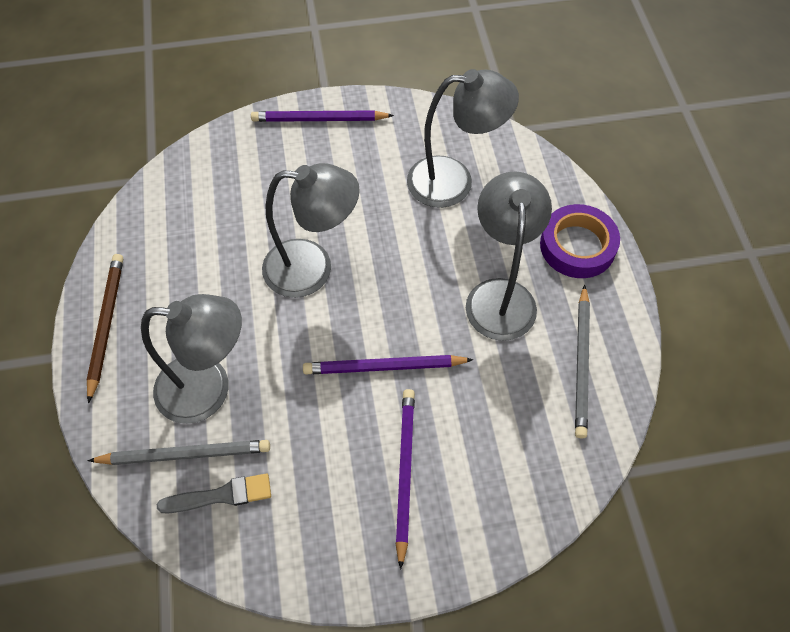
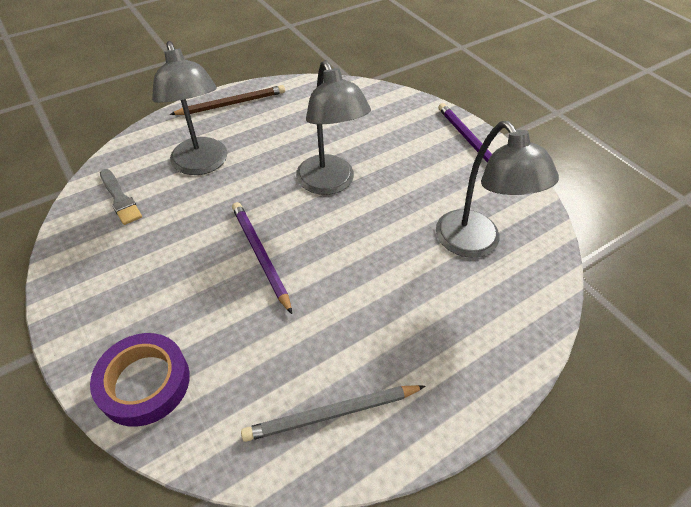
camera: 65 degrees right, 10 degrees down
grey pencil [88,440,270,465] -> none
purple pencil [395,389,415,570] -> none
grey lamp [466,171,552,341] -> none
purple tape [540,204,620,278] -> purple tape moved to [90,333,190,427]

